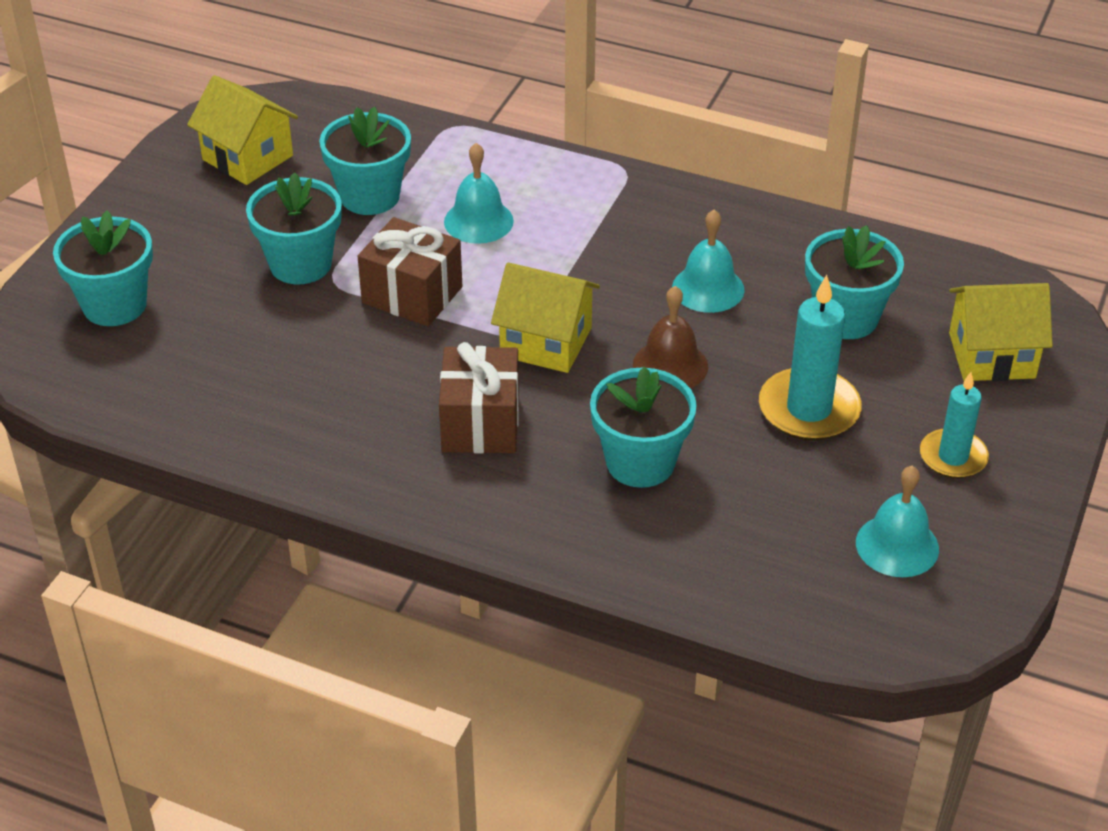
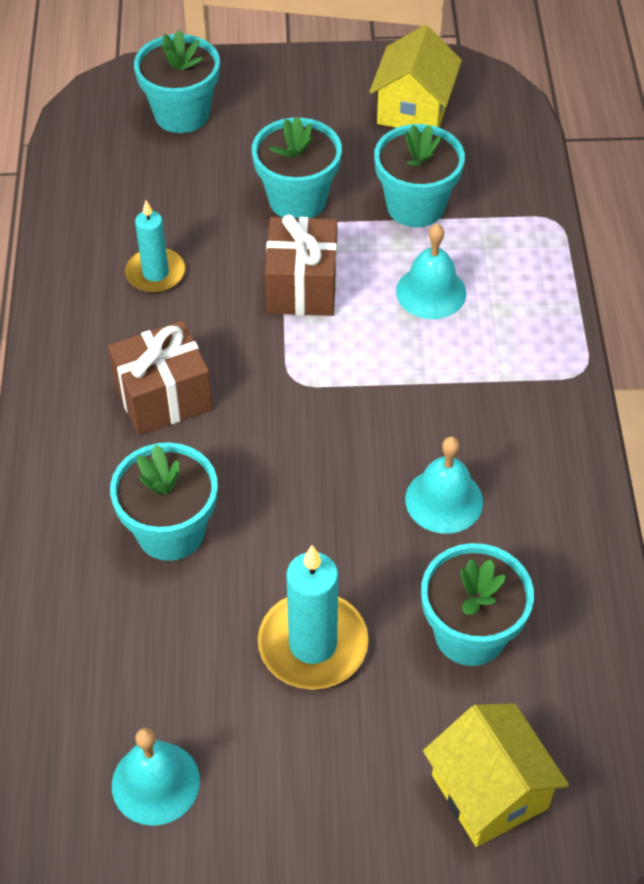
camera: 65 degrees right, 10 degrees up
yellow house [491,262,600,373] -> none
brown bell [633,286,708,388] -> none
turquoise candle [920,372,989,479] -> turquoise candle moved to [125,200,185,293]

